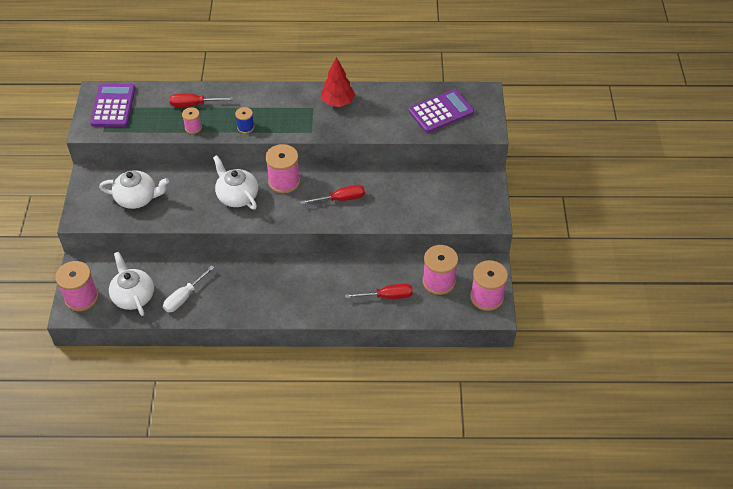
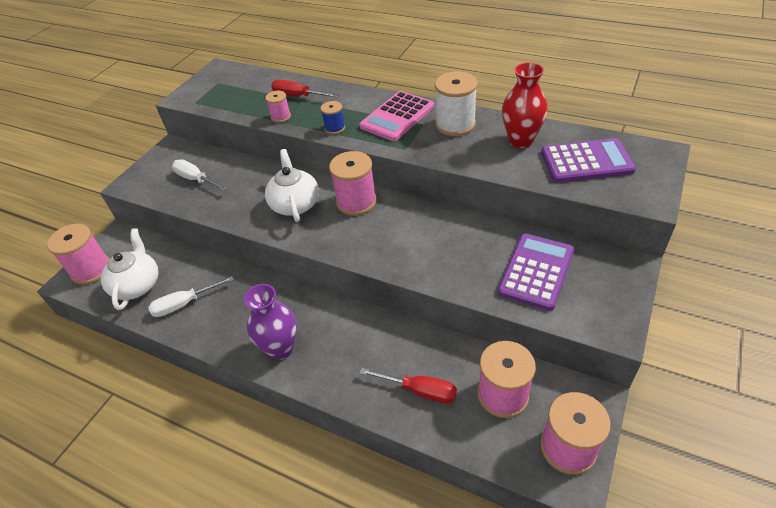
camera: 30 degrees right, 5 degrees down
purple calculator [90,84,136,127] -> purple calculator moved to [498,233,574,311]
white teapot [99,170,169,209] -> white screwdriver [172,159,228,191]
red screwdriver [300,185,365,205] -> none
red tree [321,57,355,107] -> white spool [435,72,478,136]
none -> purple vase [244,284,297,360]
none -> pink calculator [359,91,434,141]
none -> red vase [502,62,548,148]

